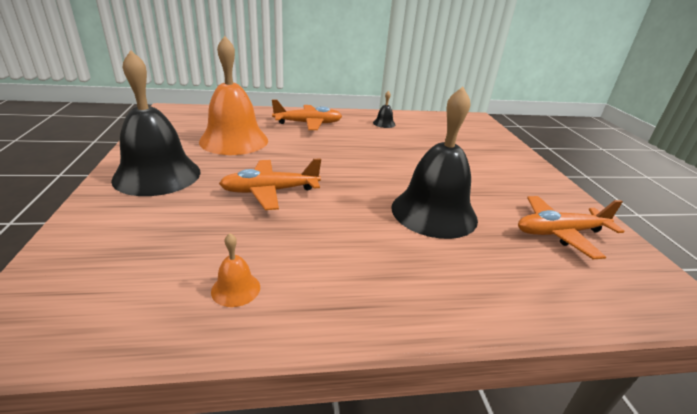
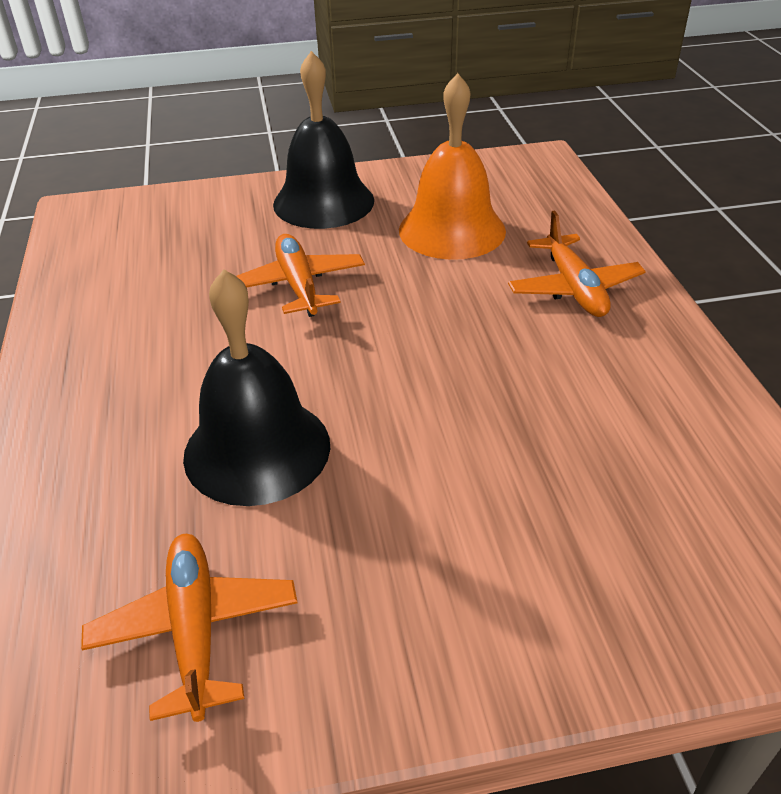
camera: 90 degrees right, 10 degrees up
orange bell [211,233,260,307] -> none
black bell [373,91,396,128] -> none

